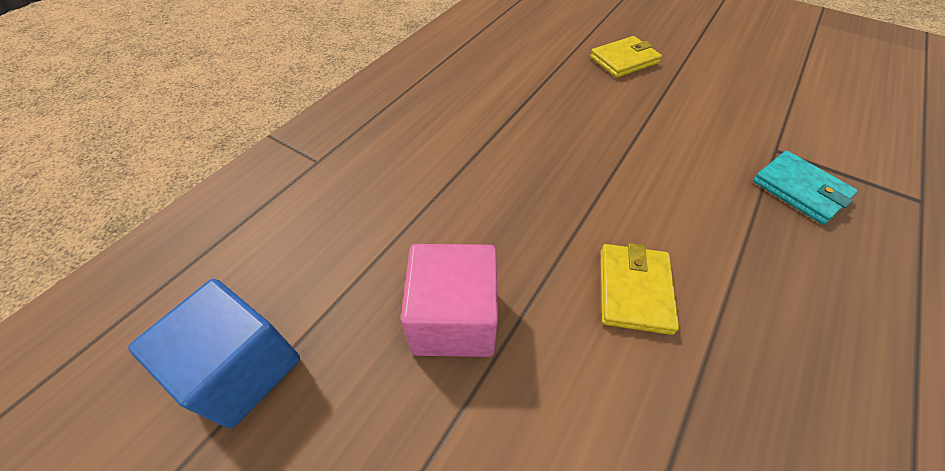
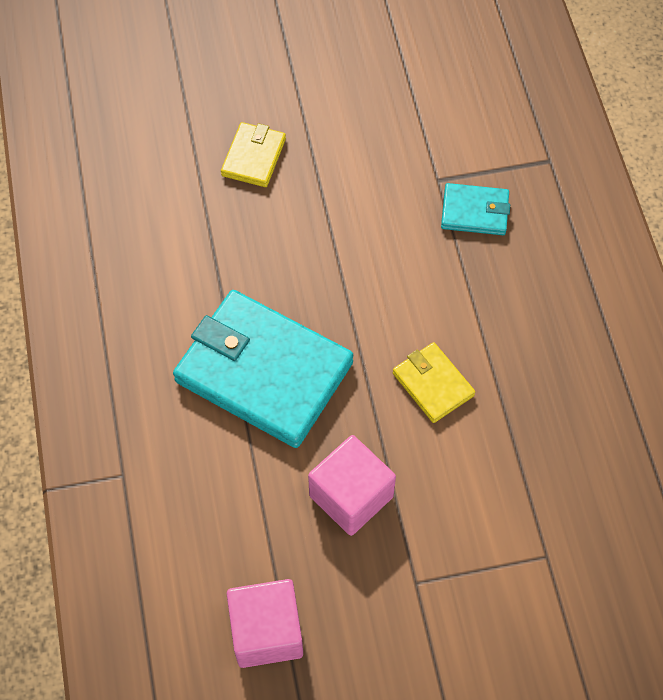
camera: 45 degrees left, 10 degrees up
blue cube [128,279,300,429] -> pink cube [227,579,303,668]
none -> turquoise wallet [173,290,354,448]

